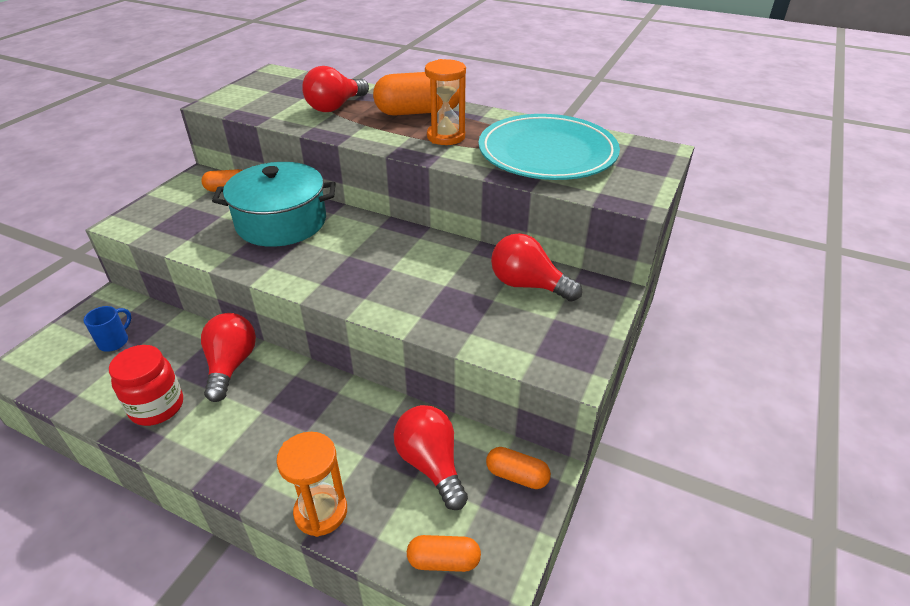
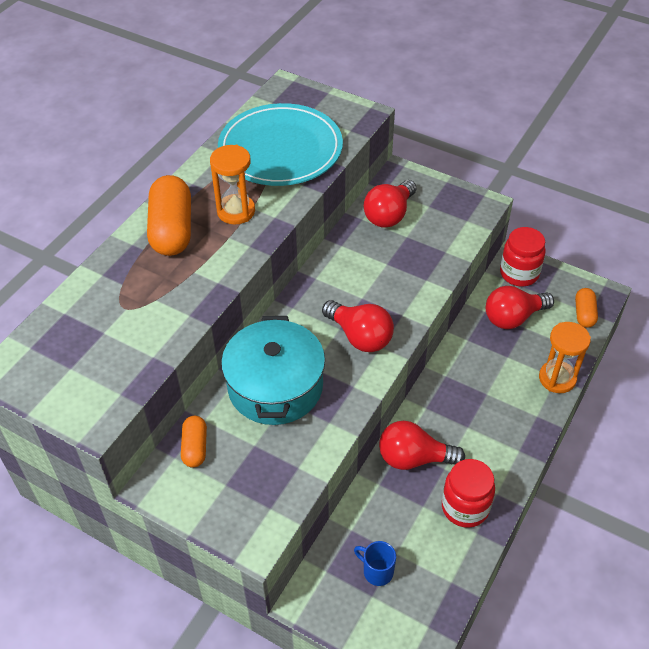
camera: 85 degrees left, 10 degrees up
red light bulb [302,66,369,112] -> red light bulb moved to [322,300,394,352]
orange capsule [486,447,551,489] -> red jar [500,227,546,286]

